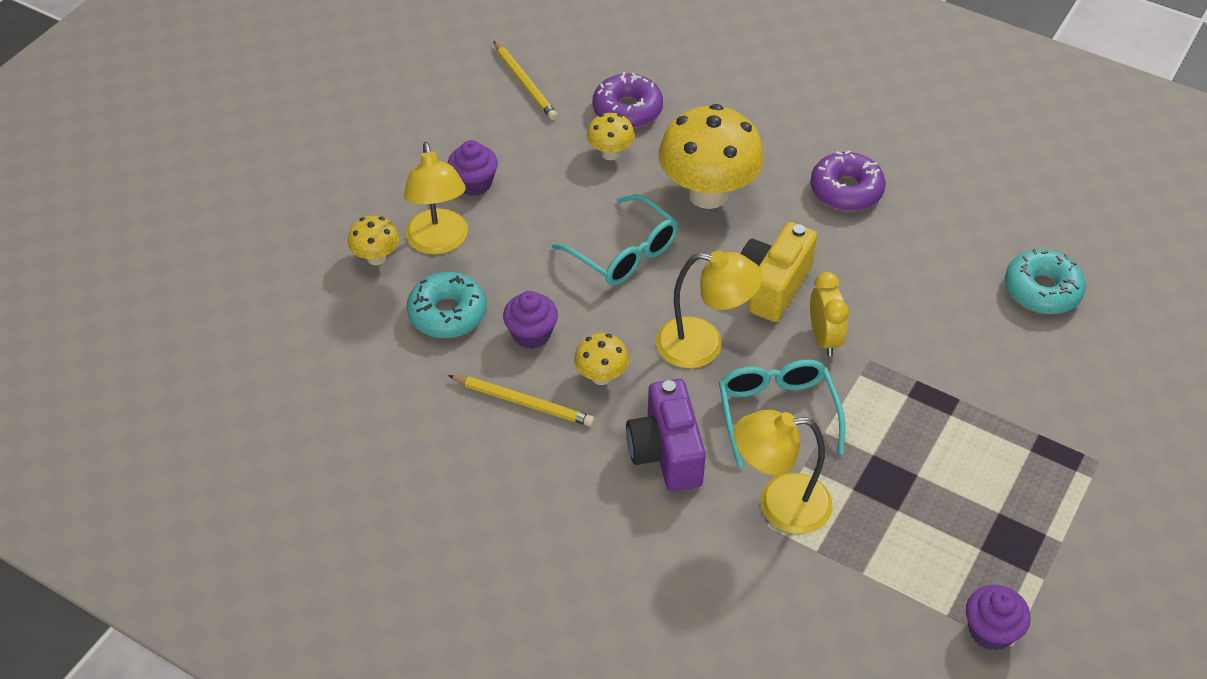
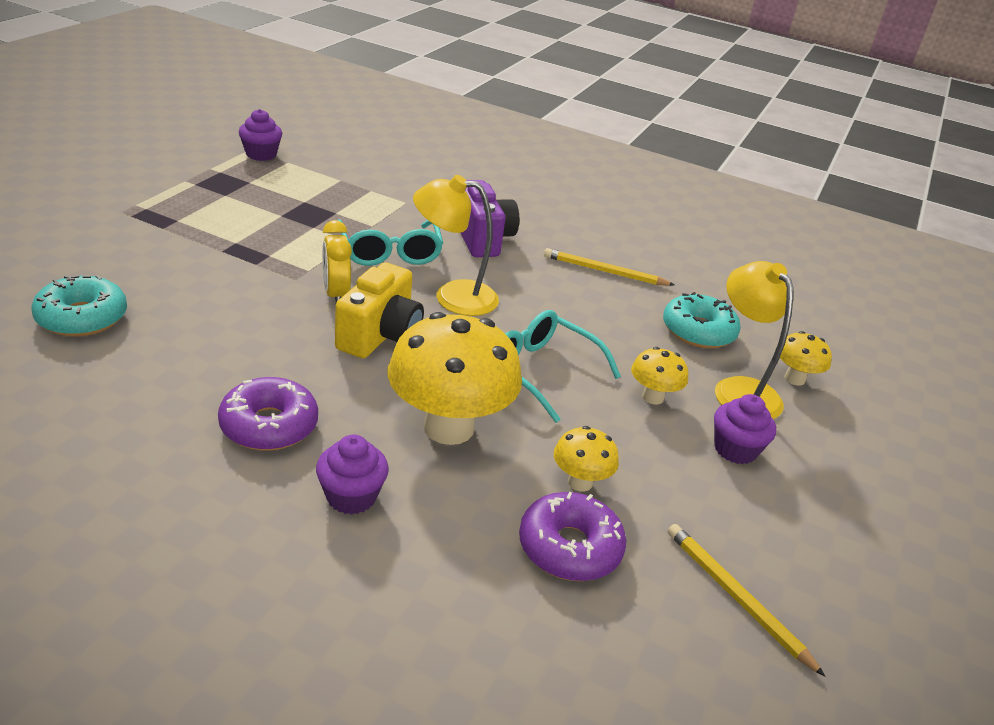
camera: 170 degrees right, 15 degrees down
purple cupcake [503,291,558,349] -> purple cupcake moved to [316,435,389,515]
yellow mushroom [574,333,629,385] -> yellow mushroom moved to [631,347,688,404]
yellow lamp [734,410,832,534] -> none

